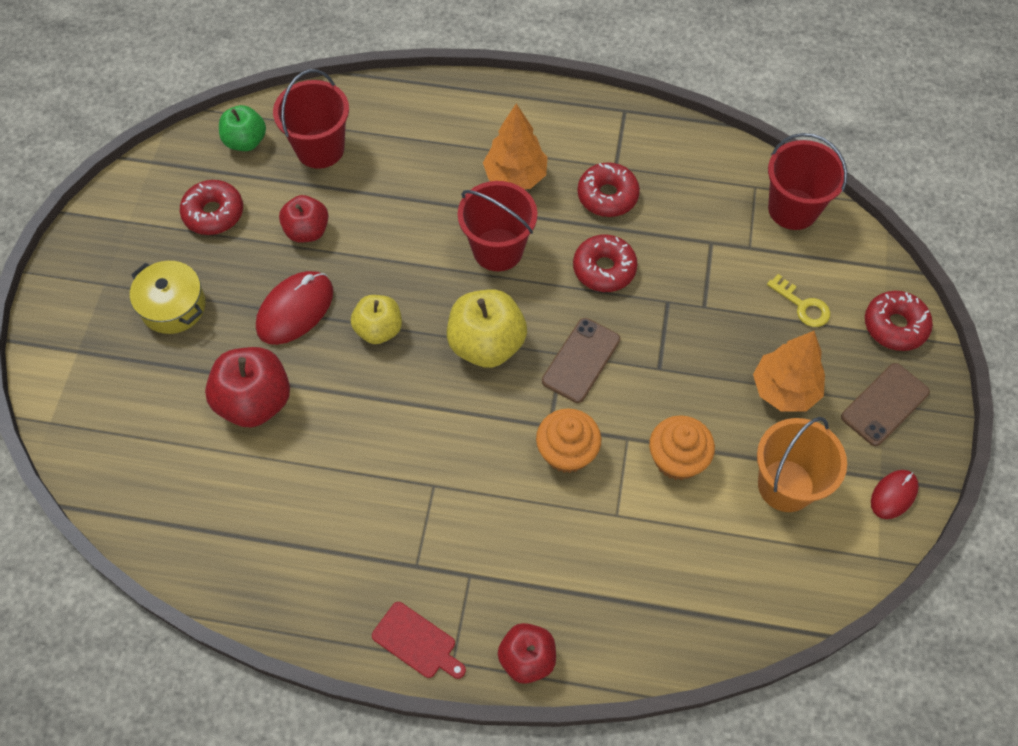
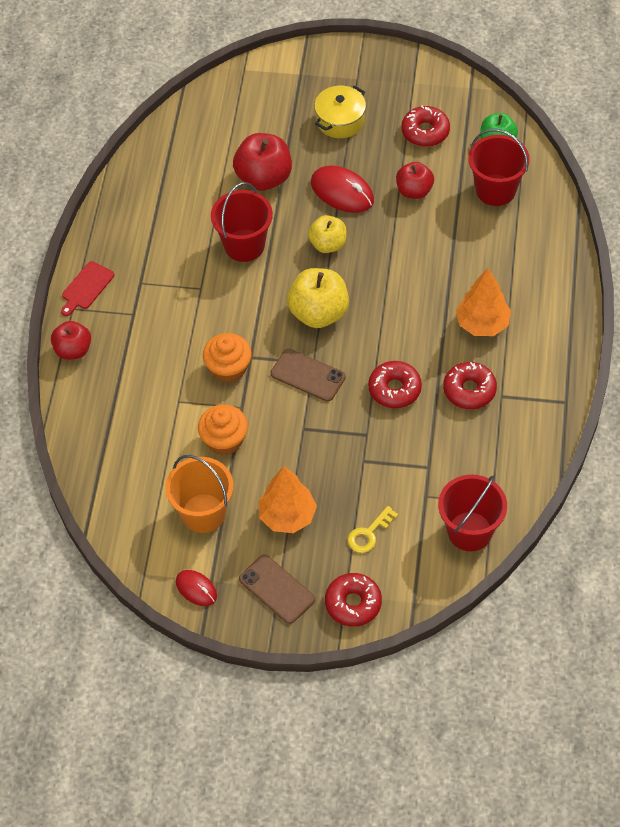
camera: 90 degrees right, 5 degrees down
red bucket [458,181,537,271] -> red bucket moved to [211,182,273,262]

